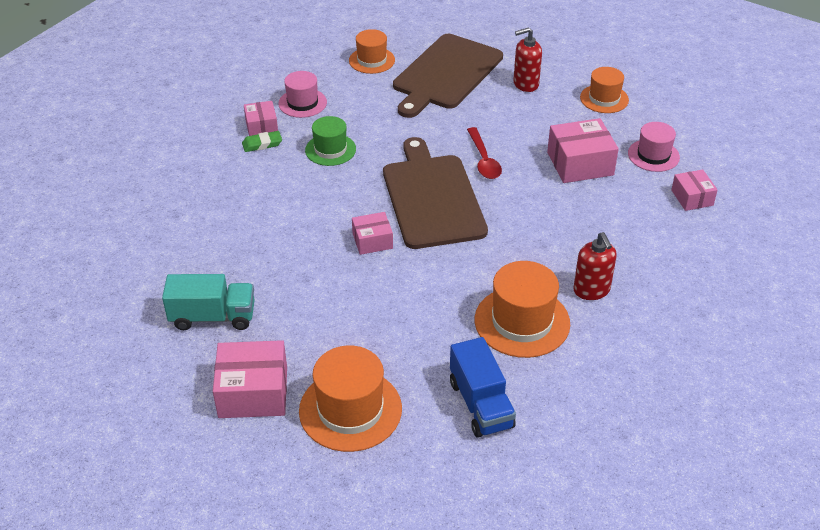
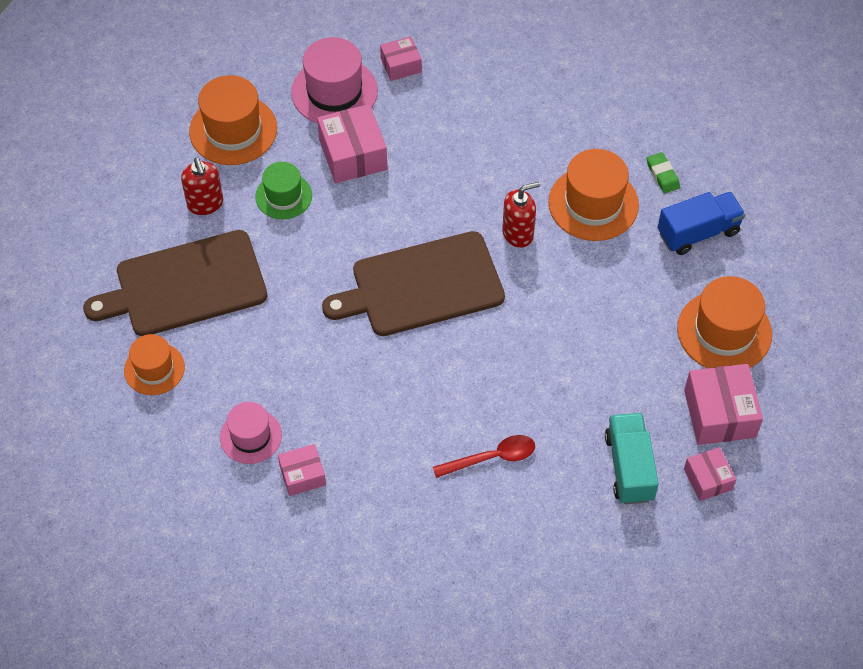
camera: 95 degrees left, 15 degrees up
green eraser [242,131,282,152] -> green eraser moved to [647,152,680,194]
green hat [305,116,356,166] -> green hat moved to [255,162,312,219]
pink box [352,212,393,255] -> pink box moved to [684,447,736,501]
brown cutting board [393,34,503,118] -> brown cutting board turned 135 degrees clockwise [83,230,267,336]
red spoon [467,127,502,179] -> red spoon moved to [433,435,535,478]
red soap dispenser [573,232,617,300] -> red soap dispenser moved to [502,182,540,248]
orange hat [580,67,629,113] -> orange hat [189,75,277,165], size x1.58
pink hat [628,122,680,172] -> pink hat [291,37,378,124], size x1.58

